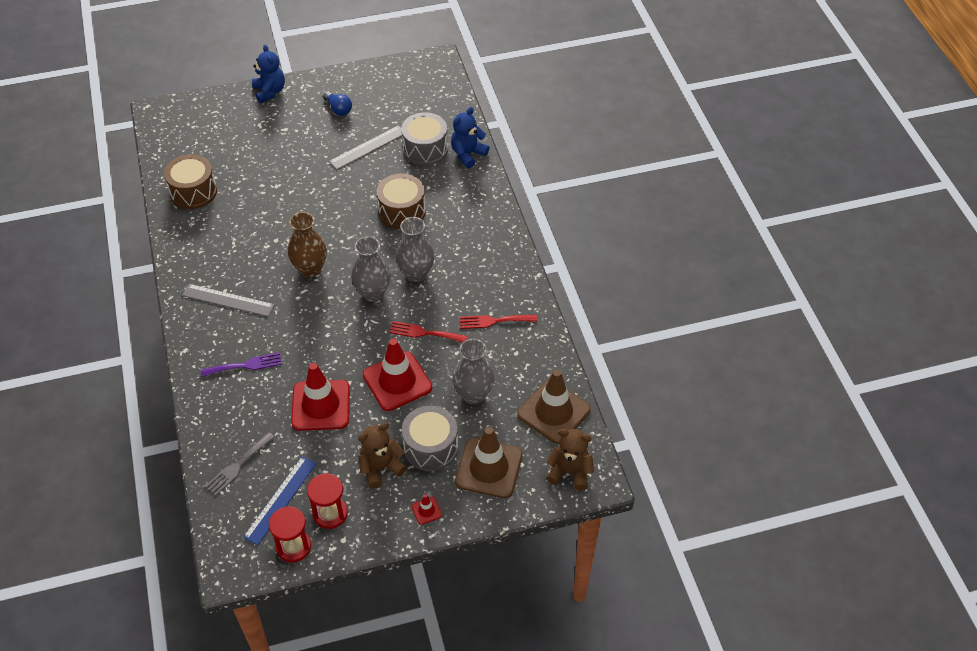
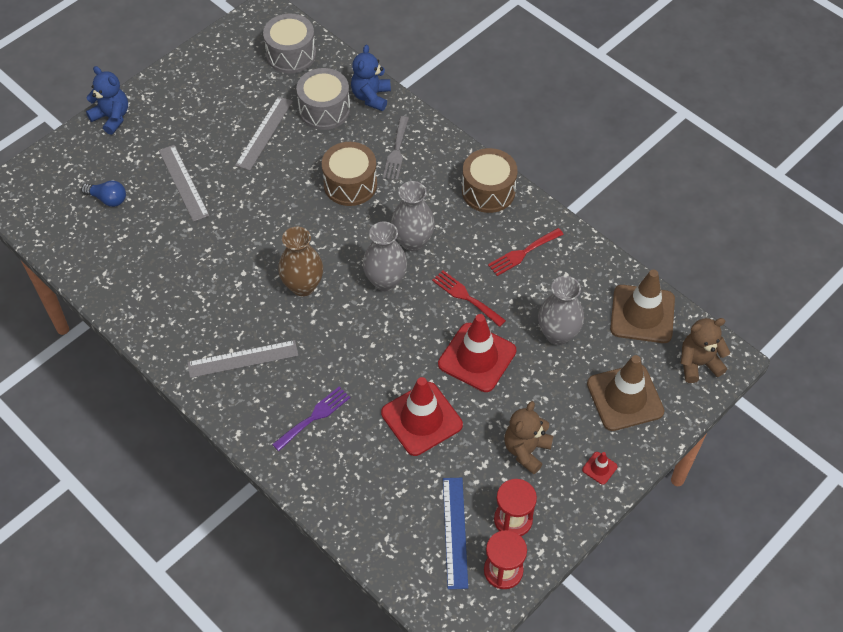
camera: 30 degrees left, 5 degrees up
brown drum [164,154,217,209] -> brown drum moved to [462,148,518,213]
grey fork [205,432,275,496] -> grey fork moved to [383,116,409,181]
blue light bulb [323,91,352,116] -> blue light bulb moved to [81,180,126,207]
red fork [389,321,467,342] -> red fork turned 60 degrees clockwise [432,270,506,327]
grey drum [402,406,458,471] -> grey drum moved to [263,14,316,74]
none -> grey ruler [159,145,209,222]

